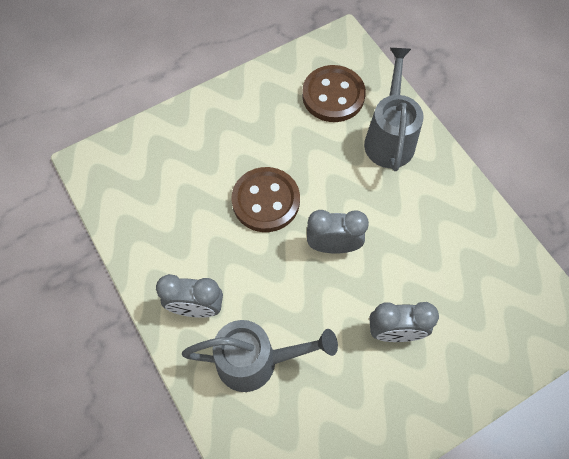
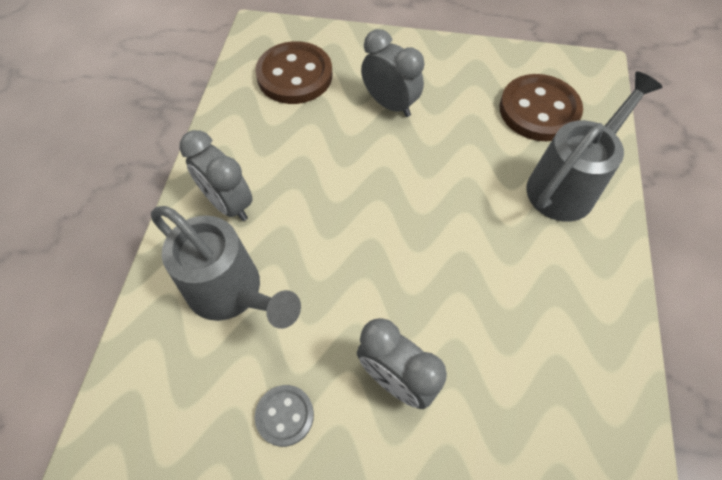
camera: 40 degrees right, 5 degrees down
brown button [232,167,300,232] -> brown button moved to [255,41,332,104]
grey clock [307,210,369,254] -> grey clock moved to [361,29,424,117]
none -> grey button [255,385,314,447]

